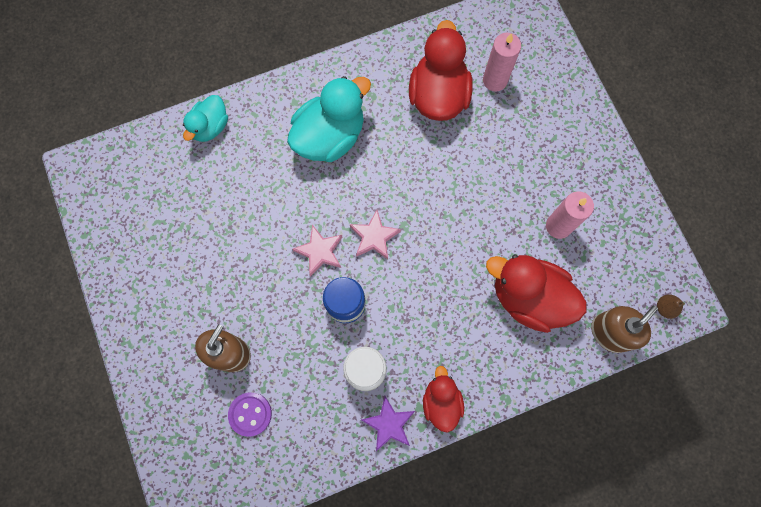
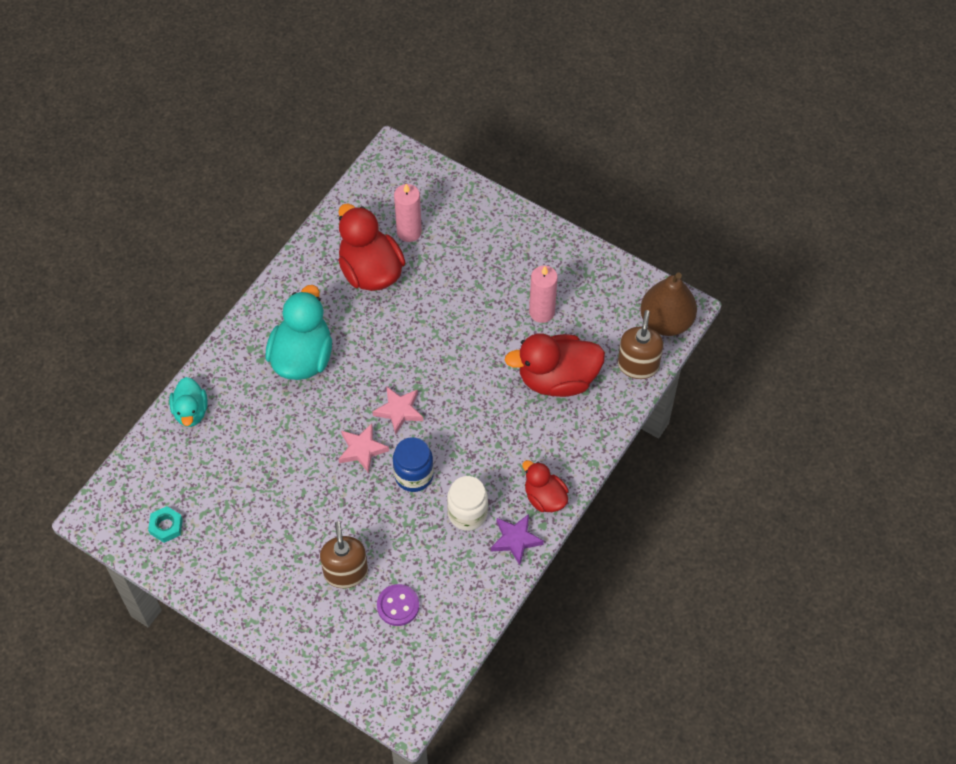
camera: 35 degrees left, 15 degrees down
brown pear [657,294,685,319] -> brown pear [640,273,697,336], size x2.47
none -> turquoise nut [148,506,183,543]

